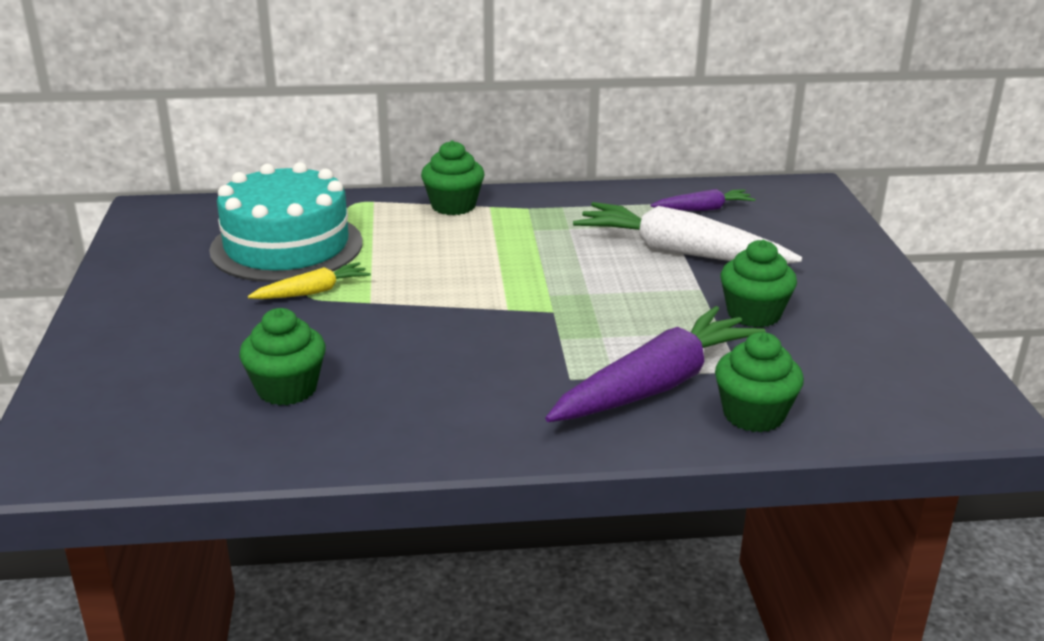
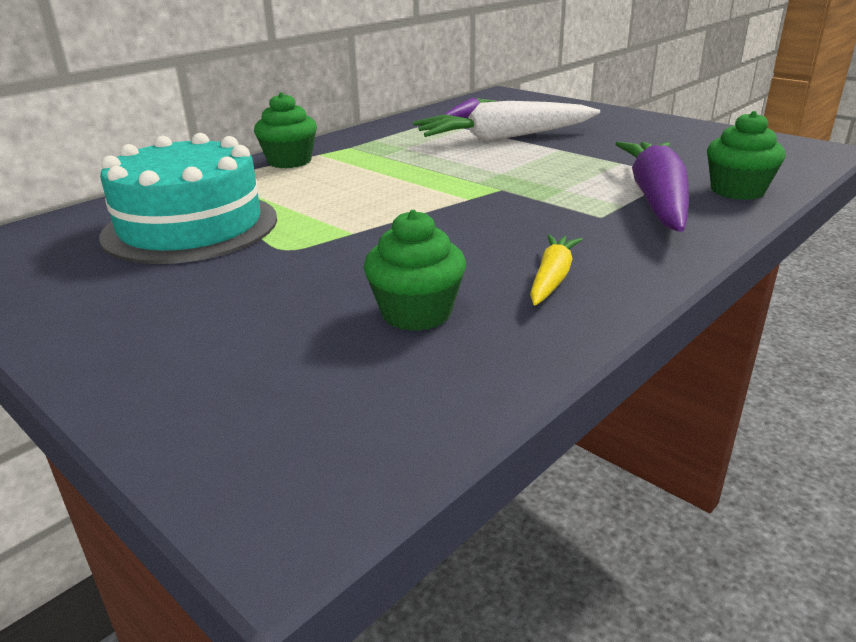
camera: 40 degrees left, 0 degrees up
yellow carrot [248,262,371,299] -> yellow carrot moved to [530,234,583,306]
green cupcake [720,240,797,327] -> none

